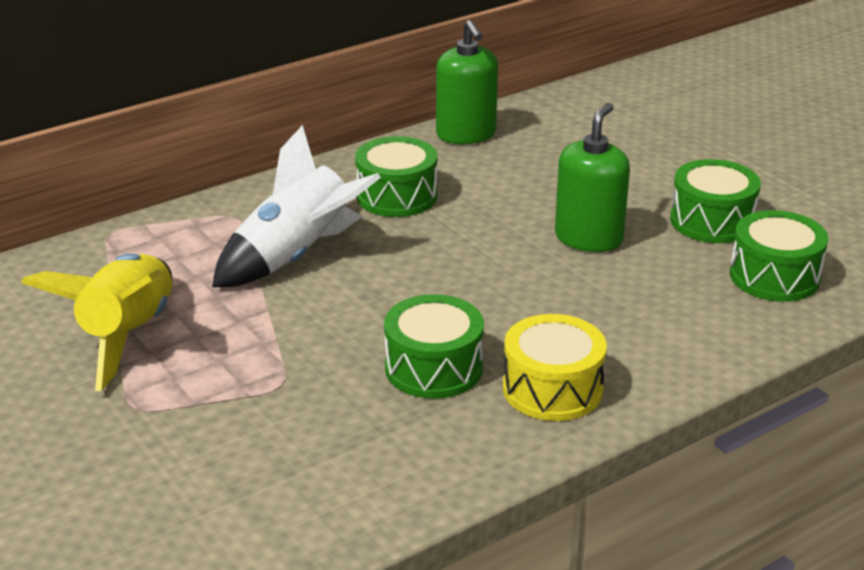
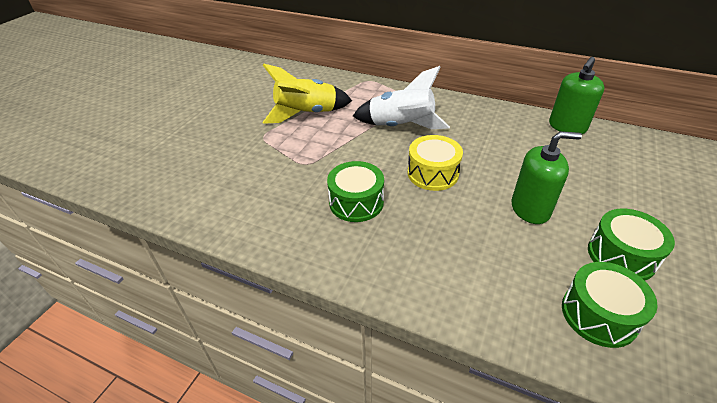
camera: 60 degrees right, 10 degrees up
green drum [355,136,437,217] -> none
yellow drum [503,314,607,421] -> yellow drum moved to [408,135,463,191]

